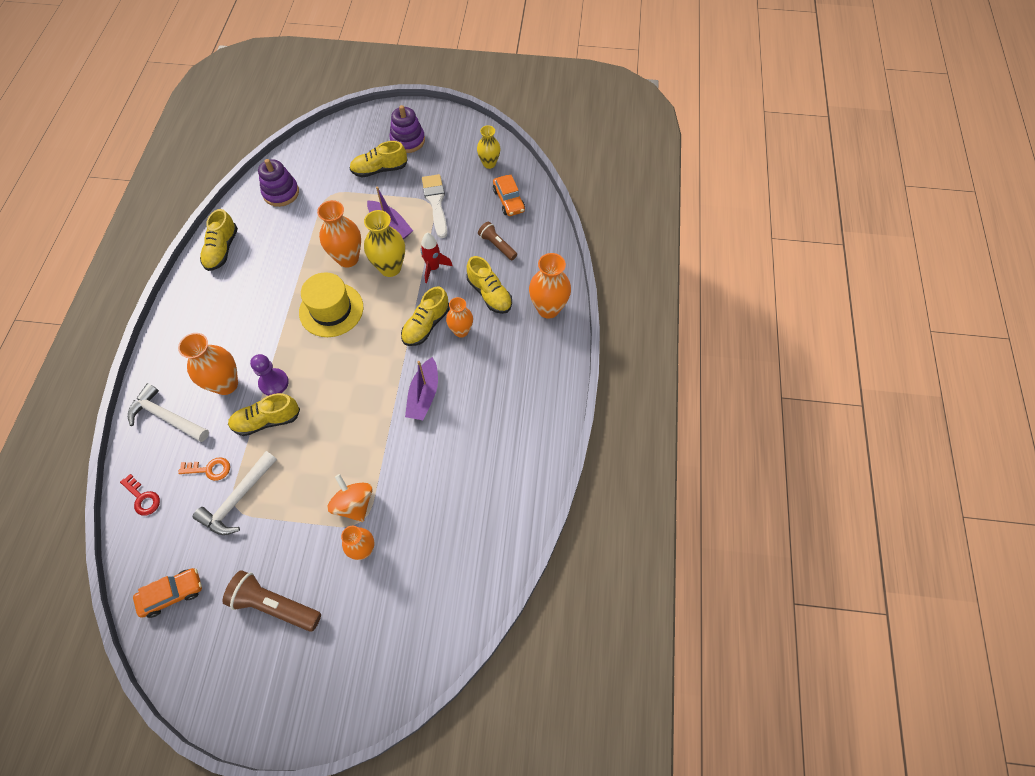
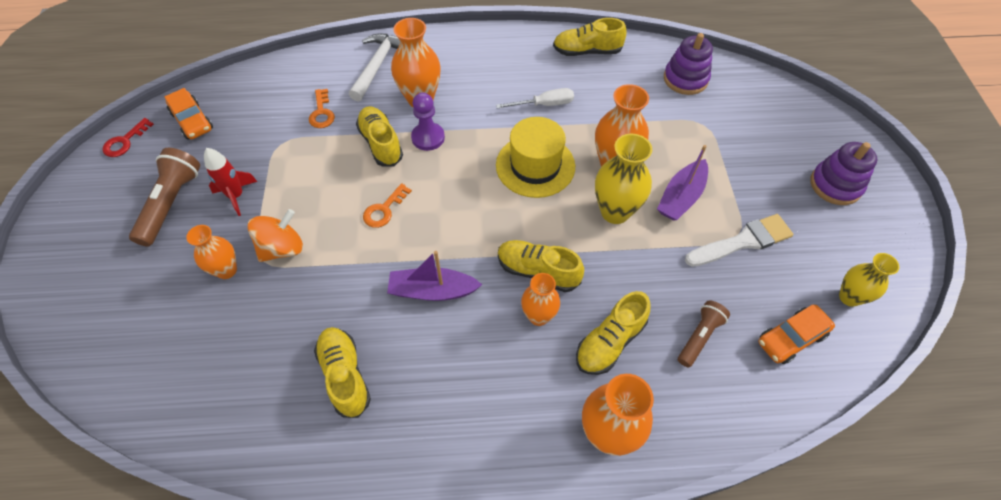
camera: 80 degrees right, 5 degrees down
red key [120,474,160,516] -> red key moved to [102,118,154,157]
white hammer [193,451,277,535] -> none
yellow shoe [349,141,407,177] -> yellow shoe moved to [314,327,371,418]
red rocket [421,233,453,283] -> red rocket moved to [204,148,258,216]
none -> orange key [363,183,412,228]
none -> white screwdriver [496,88,574,109]

